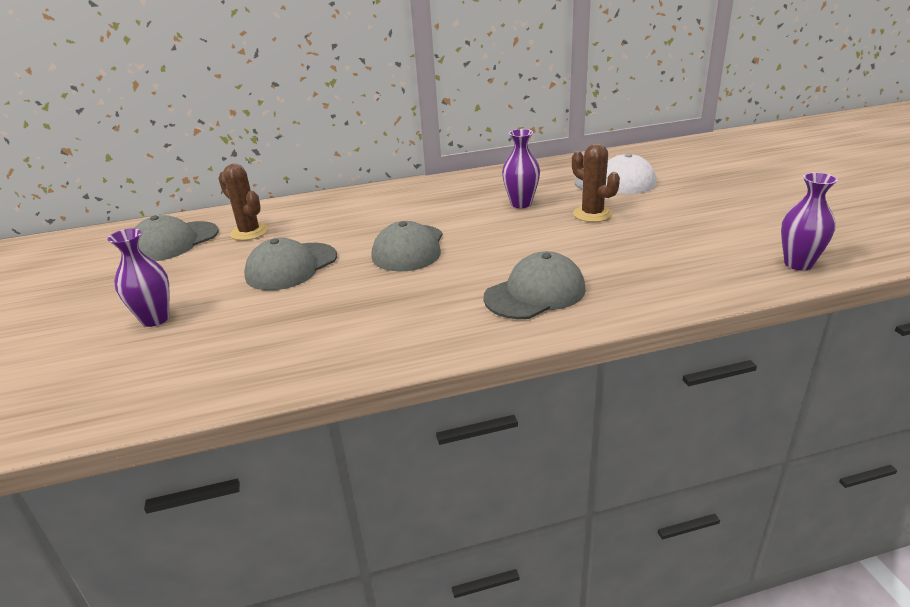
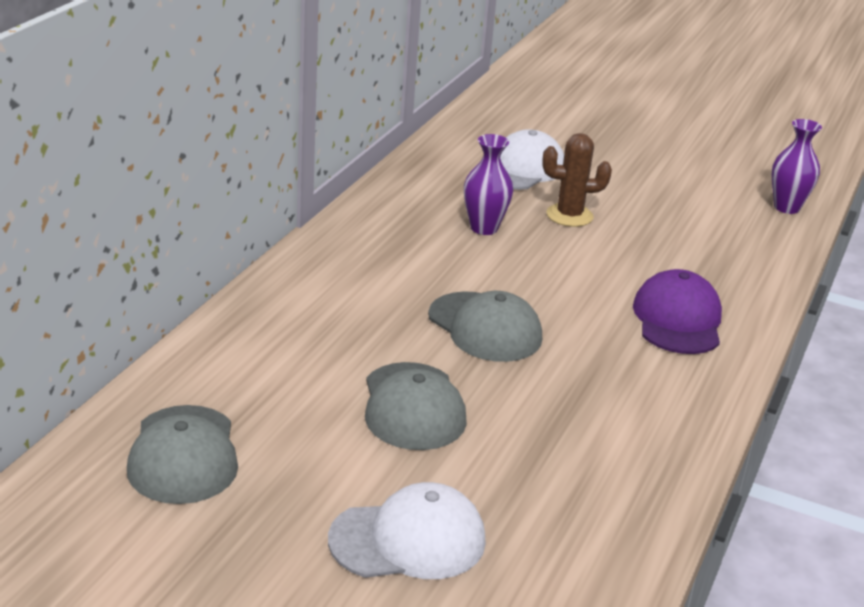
camera: 55 degrees left, 0 degrees up
purple vase [107,228,170,327] -> white cap [328,482,486,579]
brown cactus [218,164,268,241] -> none
grey cap [484,251,586,319] -> purple cap [633,269,722,354]

